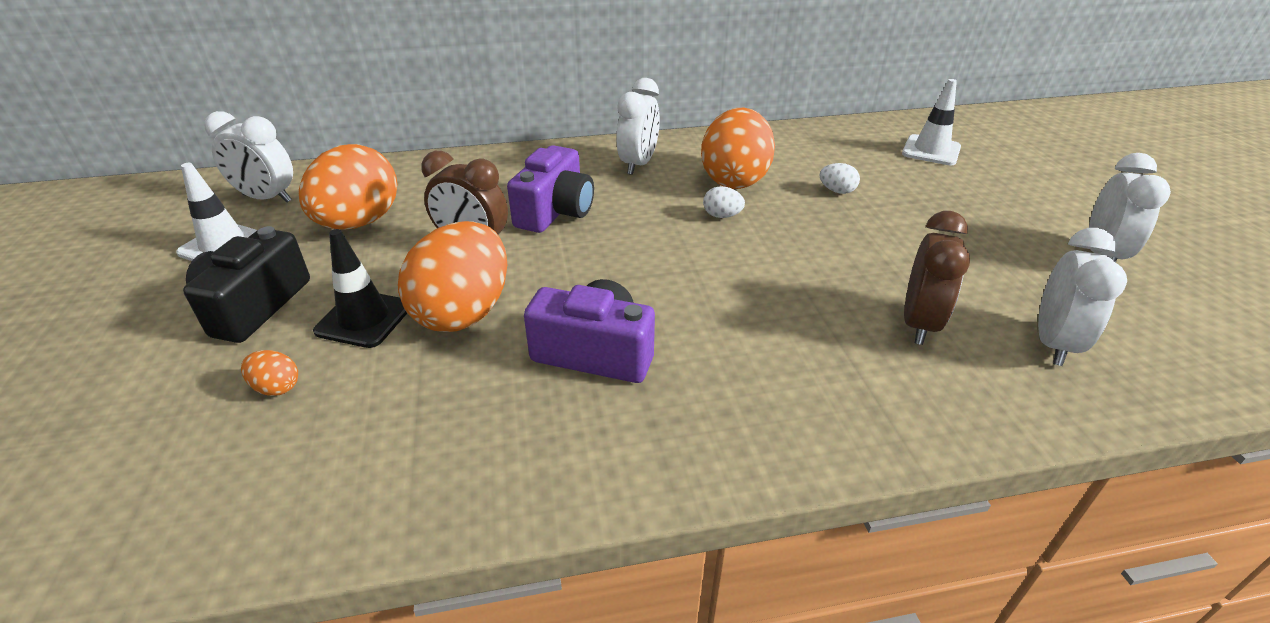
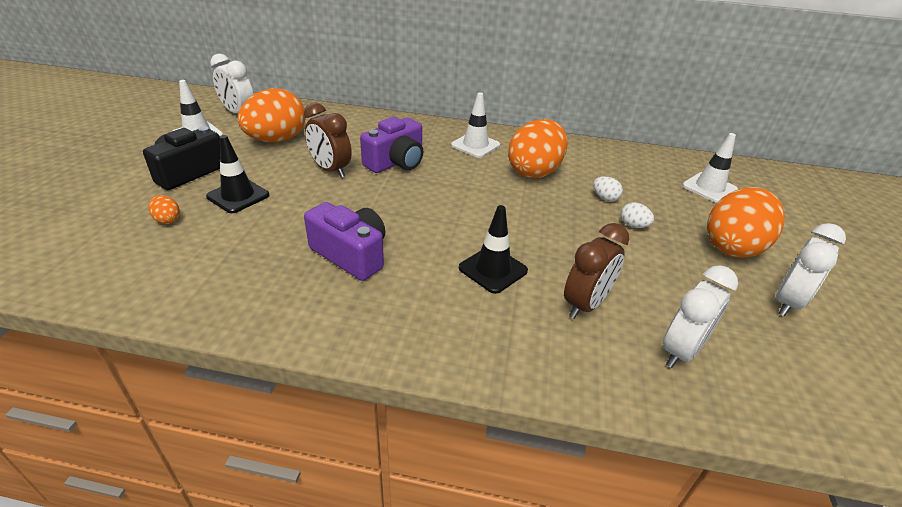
camera: 20 degrees right, 0 degrees up
orange egg [398,221,507,332] -> orange egg moved to [707,187,785,258]
white clock [617,78,660,175] -> white traffic cone [451,92,500,158]
white egg [703,186,745,218] -> white egg moved to [621,202,654,228]
none -> black traffic cone [459,205,528,294]

